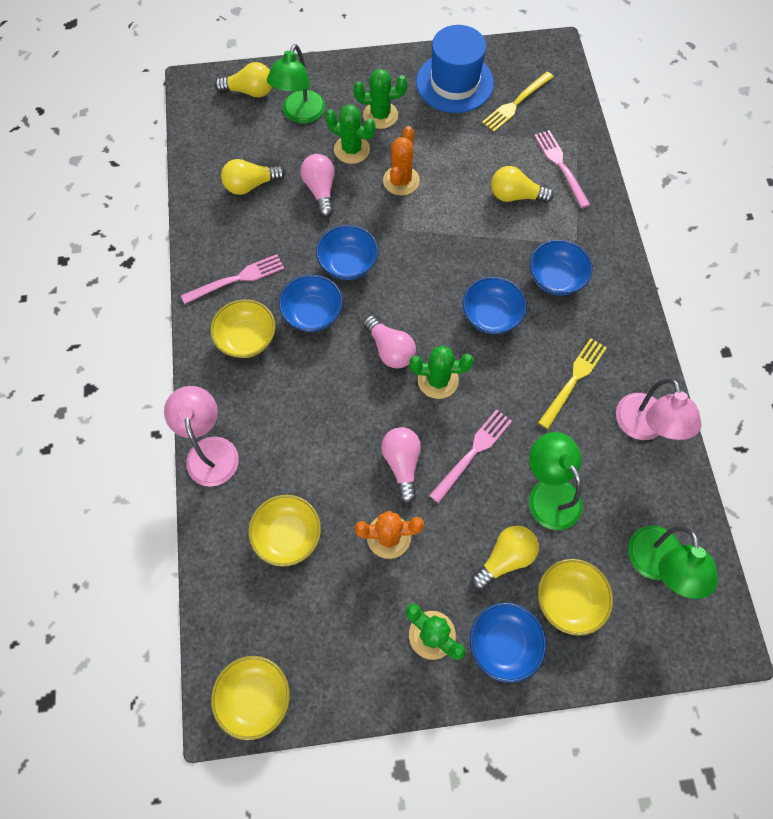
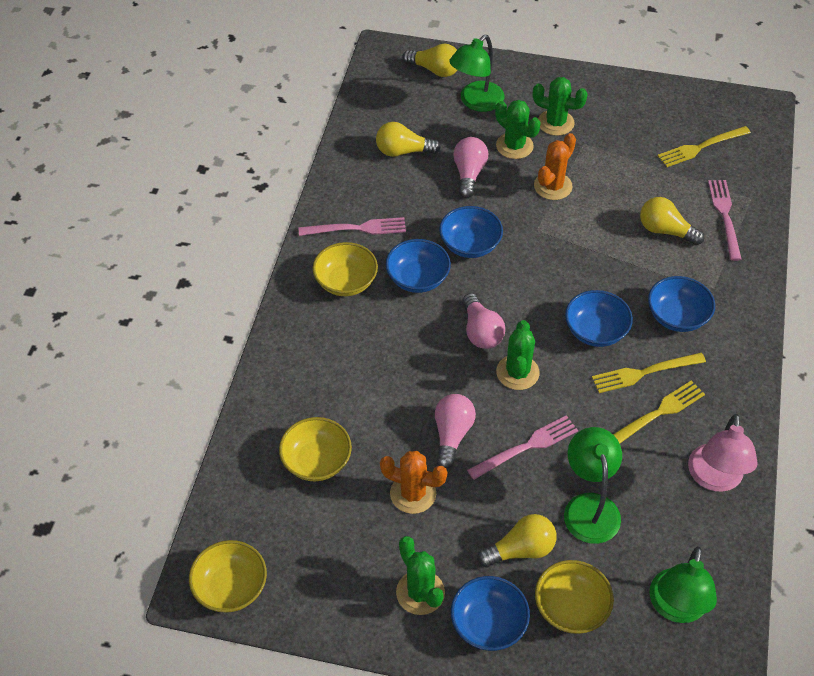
camera: 20 degrees right, 15 degrees down
pink lamp [164,386,239,487] -> none
green cactus [409,345,474,399] -> green cactus turned 75 degrees clockwise [496,320,540,390]
blue hat [416,25,494,113] -> none
none -> yellow fork [592,353,706,393]

